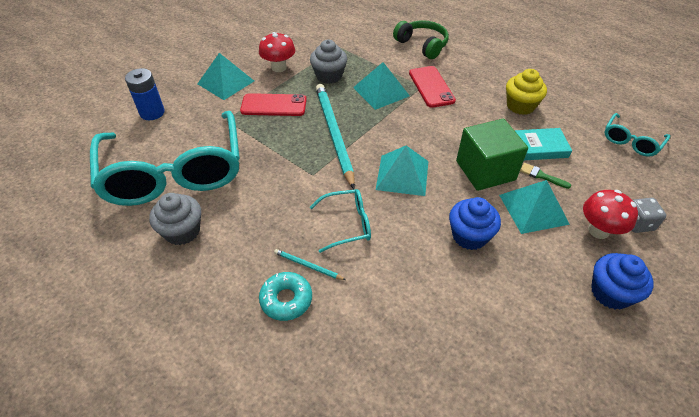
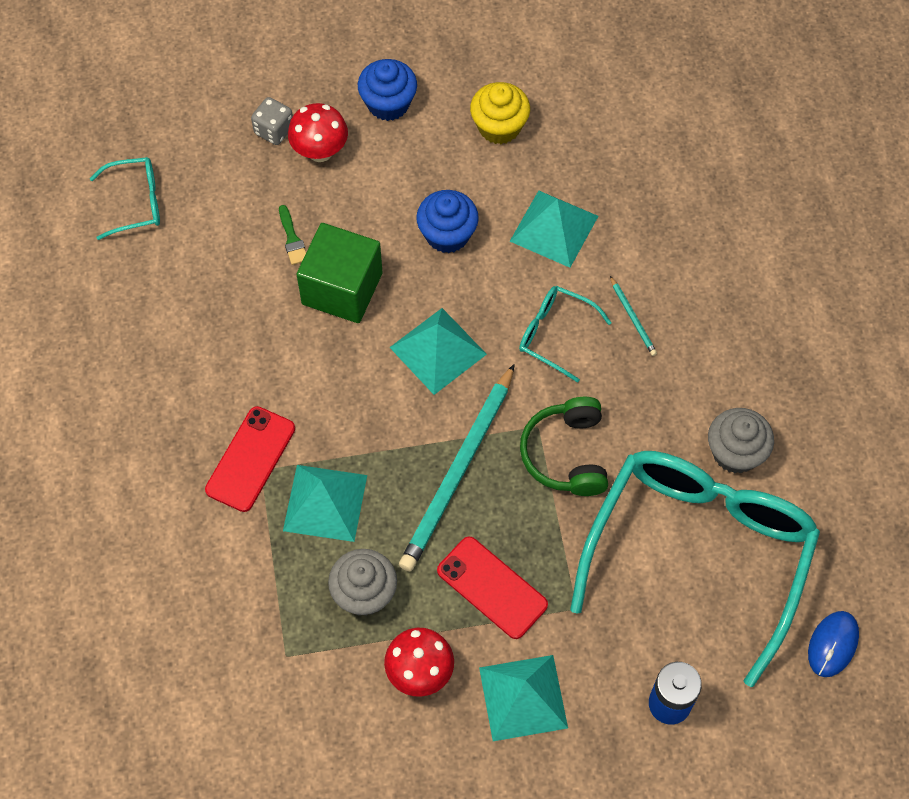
camera: 140 degrees left, 15 degrees up
turquoise donut [259,272,312,321] -> none
green headphones [393,20,449,59] -> green headphones moved to [520,397,608,496]
turquoise pyramid [499,180,570,234] -> turquoise pyramid moved to [510,190,598,268]
yellow cupcake [506,69,547,115] -> yellow cupcake moved to [470,82,530,144]
turquoise book [515,128,572,160] -> none
none -> blue mouse [808,611,859,677]

